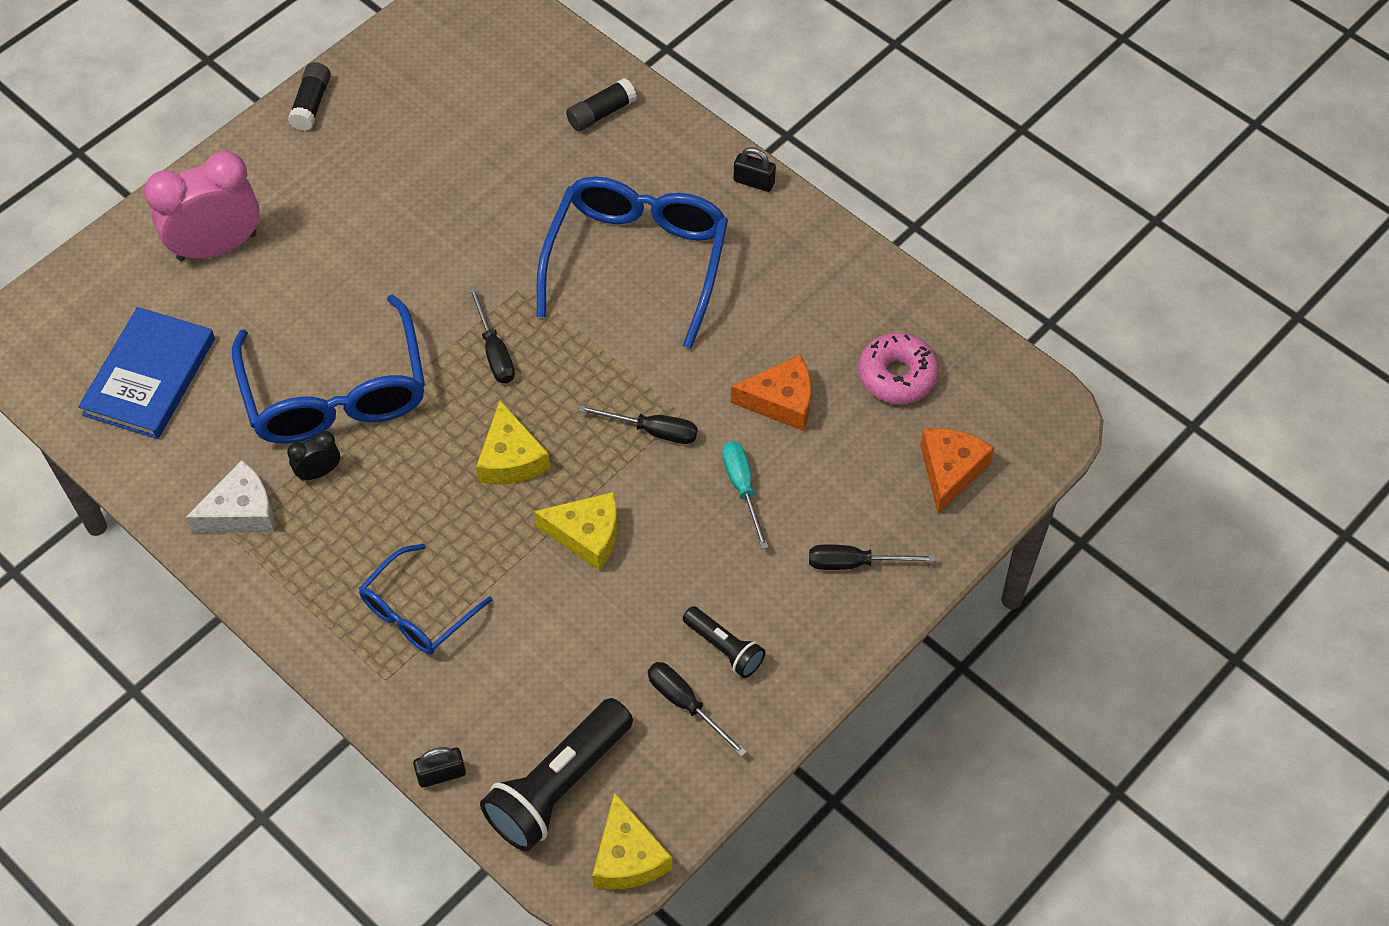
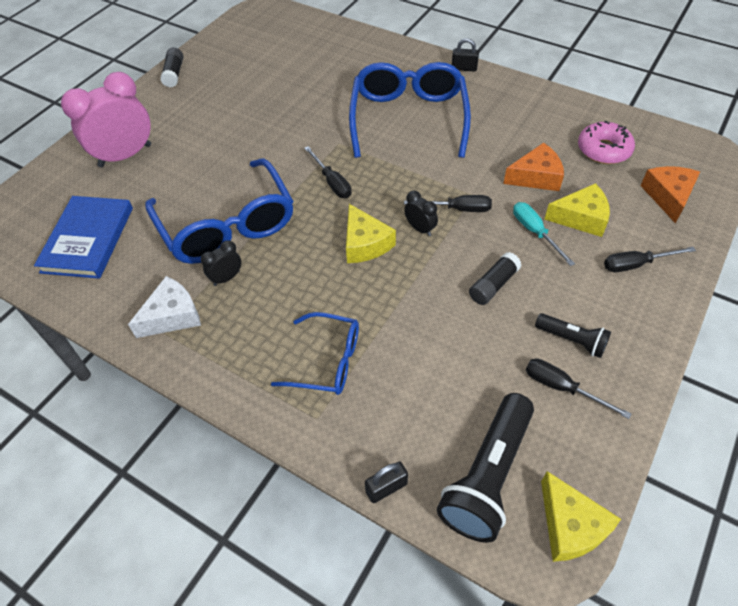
camera: 10 degrees left, 5 degrees down
blue glasses [358,544,493,654] -> blue glasses turned 105 degrees counterclockwise [271,312,359,395]
yellow cheese [534,492,617,571] -> yellow cheese moved to [544,183,610,237]
black glue stick [566,78,637,132] -> black glue stick moved to [469,252,521,305]
none -> black clock [404,191,438,236]

